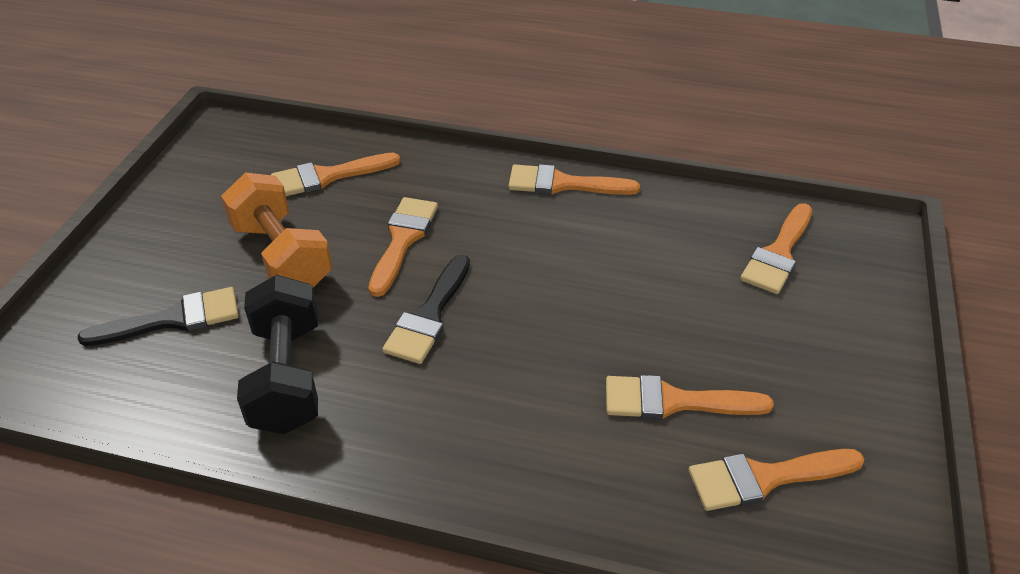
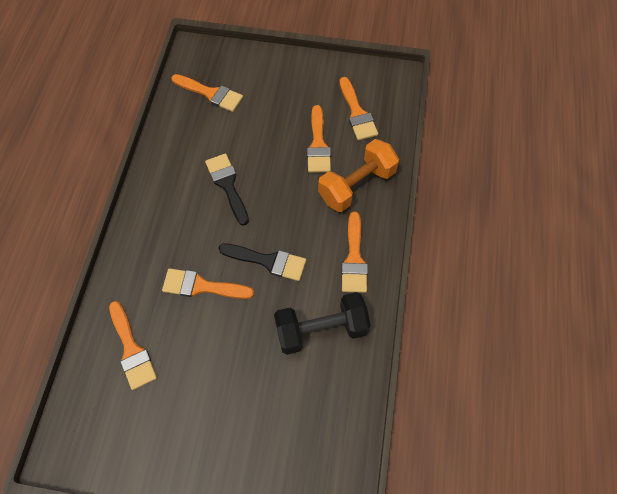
camera: 95 degrees left, 20 degrees up
black brush [78,287,239,346] -> black brush moved to [205,153,249,226]
orange dumbbell [221,172,332,287] -> orange dumbbell moved to [318,139,399,212]
orange brush [508,164,640,195] -> orange brush moved to [341,212,368,293]

